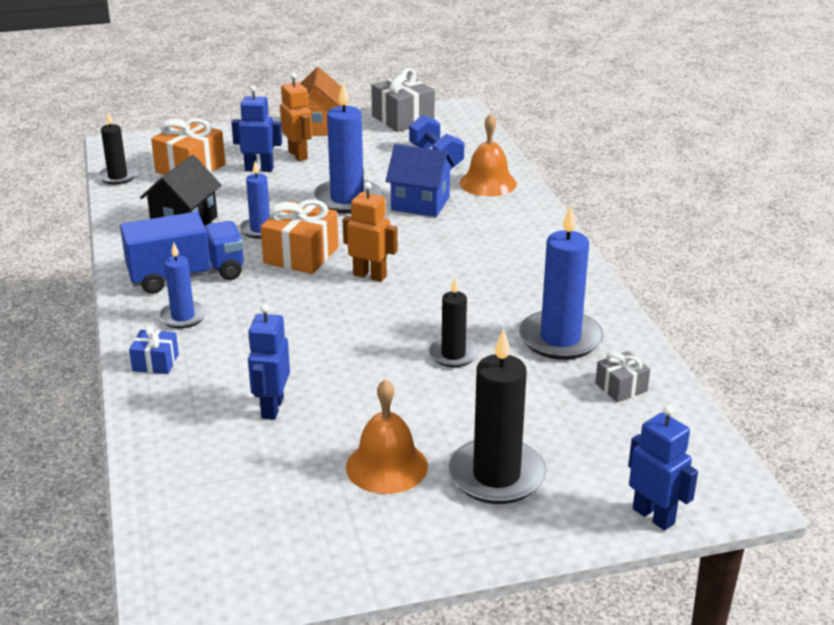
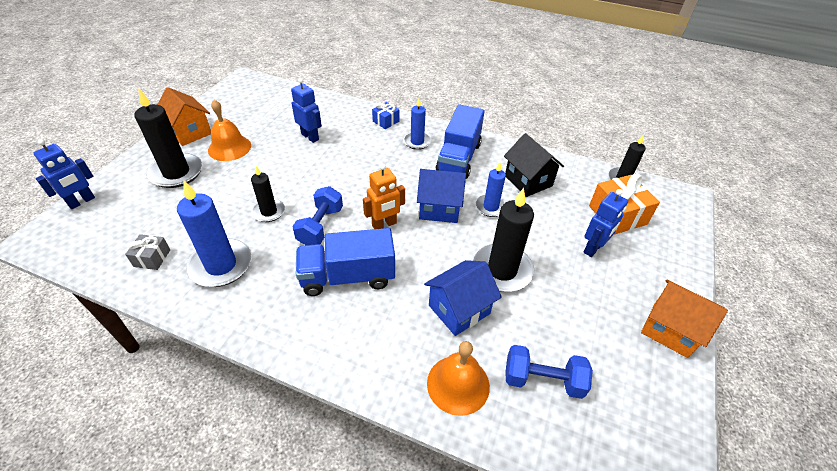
camera: 125 degrees right, 15 degrees up
orange gift [261,199,338,274] -> blue house [417,169,466,223]
orange robot [280,72,312,161] -> none
blue candle [312,82,382,213] -> black candle [473,188,534,292]
grey gift [371,68,435,132] -> none
blue robot [628,405,698,530] -> blue robot turned 45 degrees counterclockwise [34,139,95,209]
none -> orange house [157,87,211,146]
none -> blue dumbbell [292,186,343,245]
none -> blue truck [296,228,395,296]

